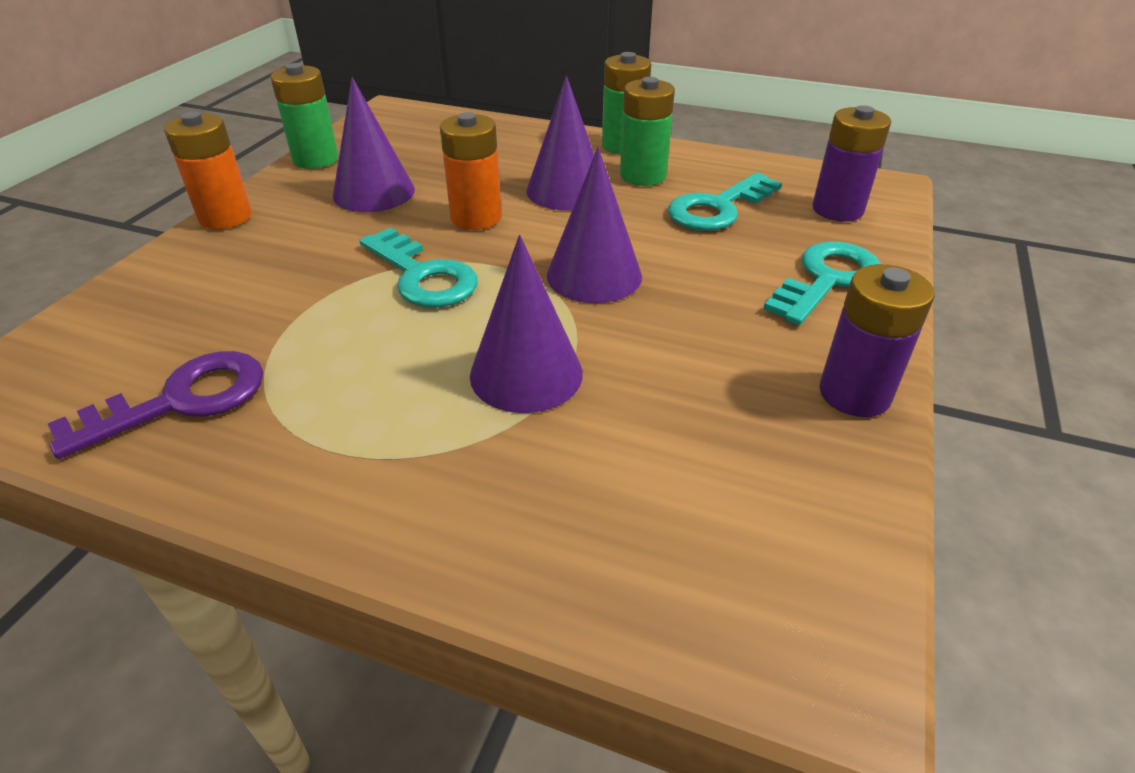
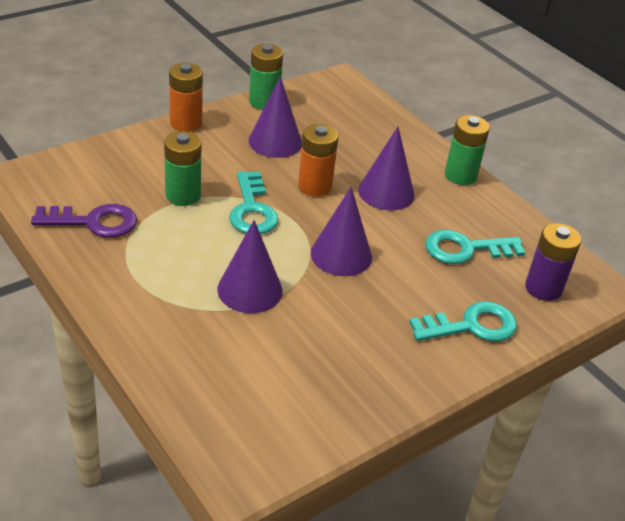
camera: 30 degrees right, 0 degrees up
green battery [620,77,675,186] -> green battery moved to [164,131,201,206]
purple battery [819,264,935,417] -> none

